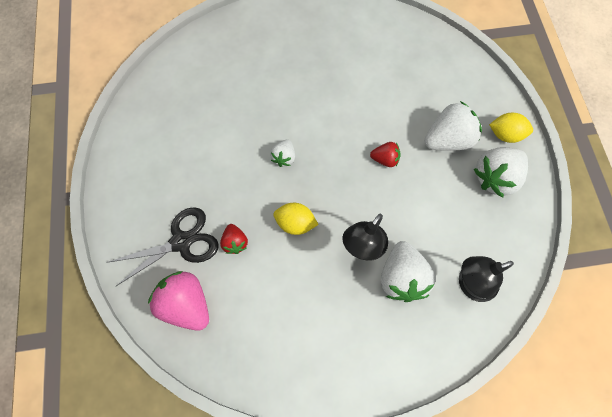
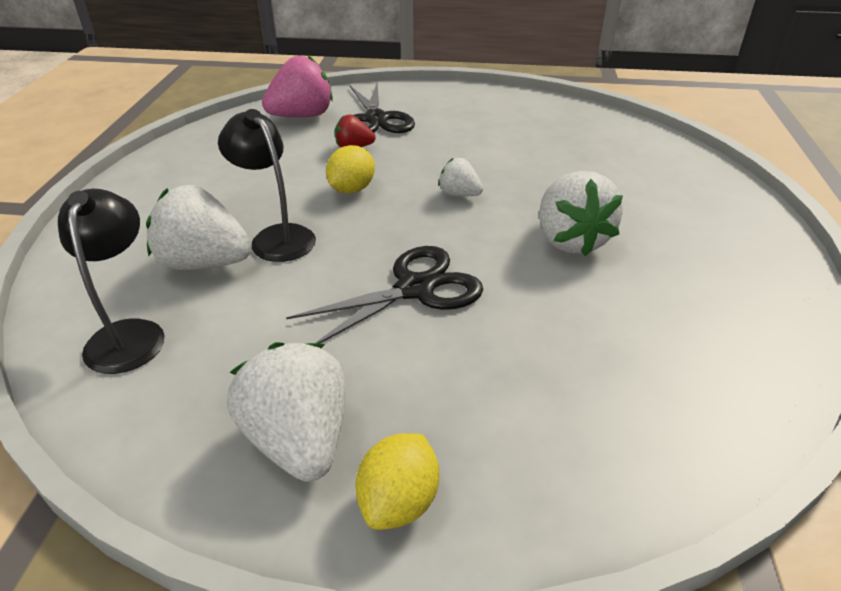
camera: 105 degrees right, 30 degrees down
red strawberry [370,142,401,167] -> black scissors [286,246,483,343]
white strawberry [424,101,482,151] -> white strawberry moved to [539,171,623,256]

